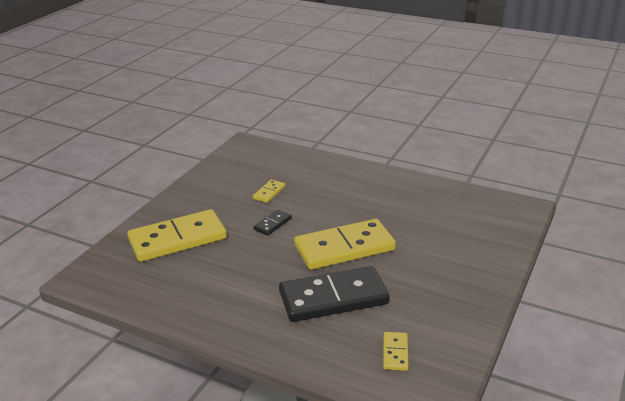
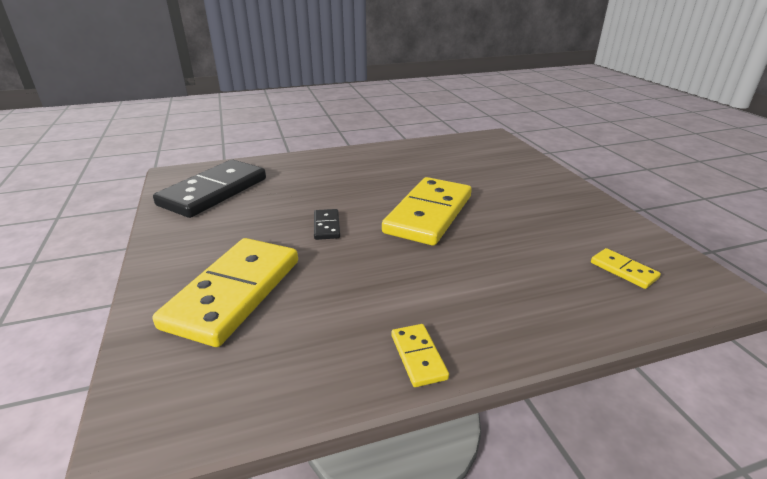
camera: 45 degrees left, 0 degrees up
yellow domino [253,180,286,203] -> yellow domino moved to [391,324,449,387]
black domino [279,266,390,322] -> black domino moved to [153,160,266,218]

